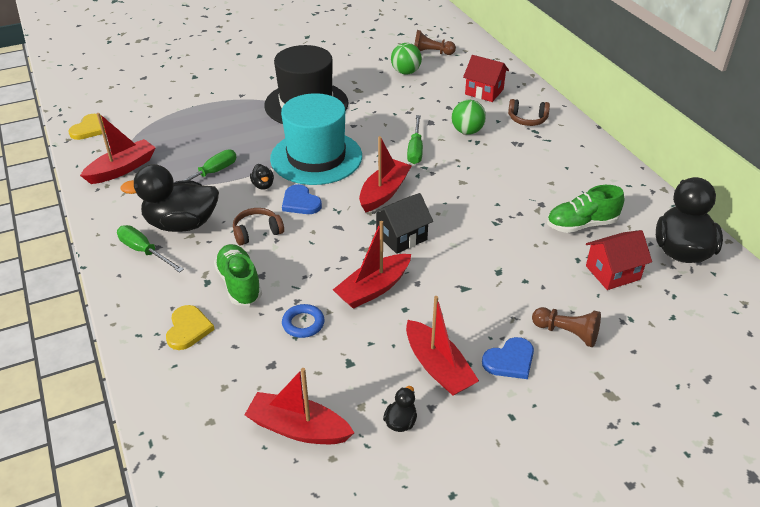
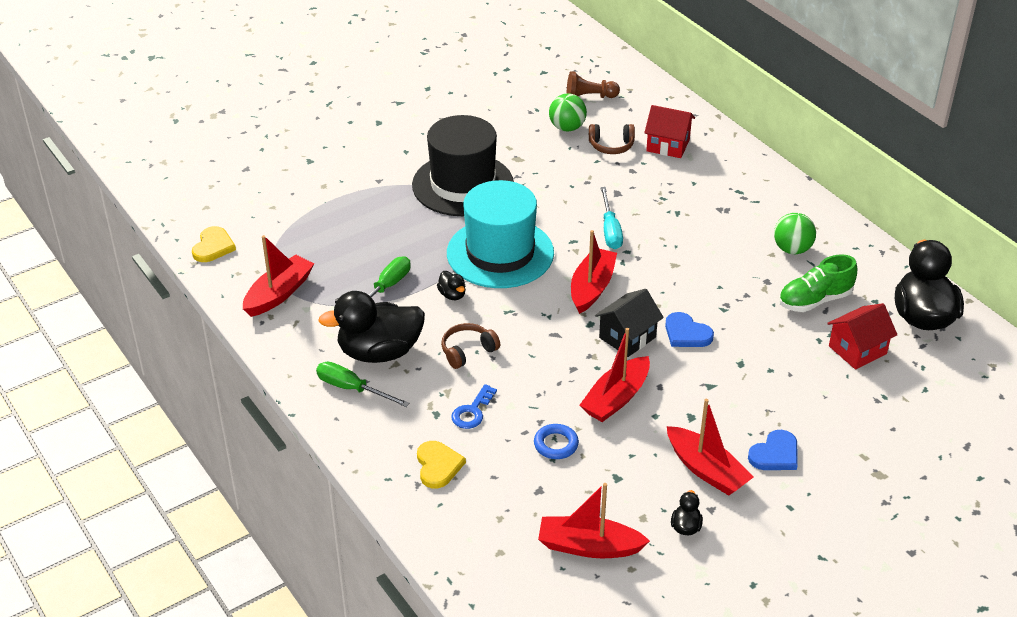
camera: 10 degrees left, 0 degrees up
green shoe [214,244,262,305] -> blue key [451,384,497,429]
blue heart [282,184,322,214] -> blue heart moved to [665,312,714,347]
green screwdriver [407,115,423,164] -> turquoise screwdriver [600,187,623,249]
green ball [452,100,486,134] -> green ball moved to [774,213,816,254]
brown headphones [508,99,550,126] -> brown headphones moved to [589,124,635,154]
brown pawn [532,307,601,347] -> none

